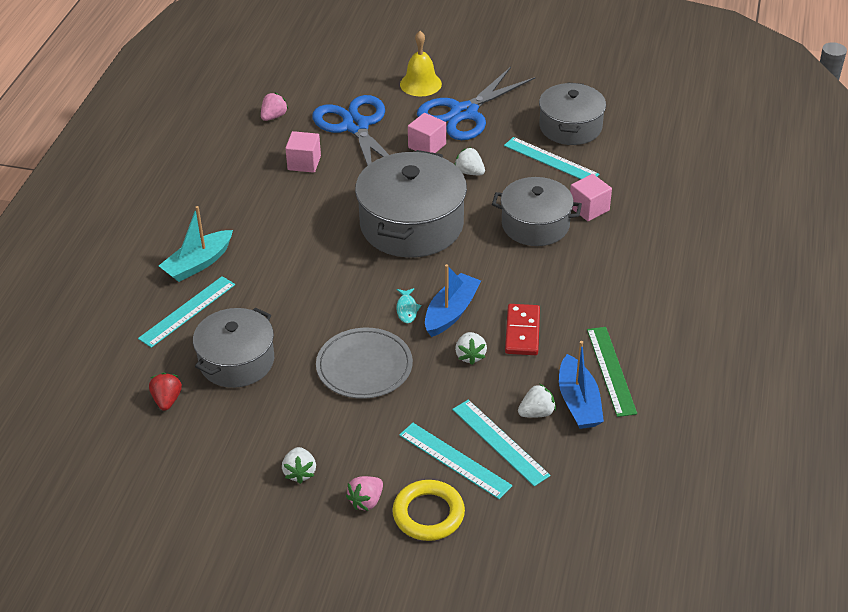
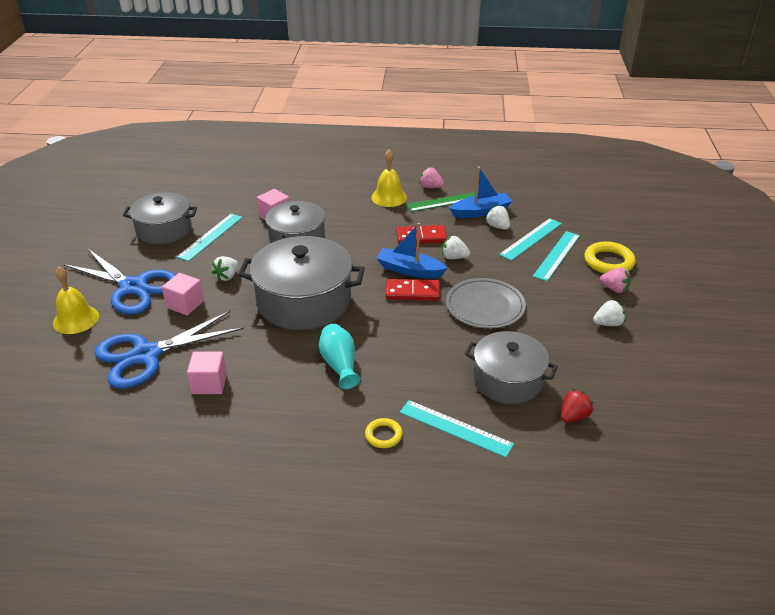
camera: 100 degrees left, 5 degrees down
red strawberry [149,373,182,411] -> red strawberry turned 150 degrees clockwise [561,389,593,423]
turquoise boat [159,206,233,282] -> yellow ring [365,418,403,448]
pink strawberry [261,93,288,121] -> pink strawberry moved to [419,167,444,188]
turquoise fish [396,288,422,323] -> red domino [386,279,440,301]
white strawberry [455,332,487,365] -> white strawberry turned 150 degrees counterclockwise [442,236,470,259]
none -> turquoise vase [319,324,361,389]
none -> yellow bell [371,150,407,207]

